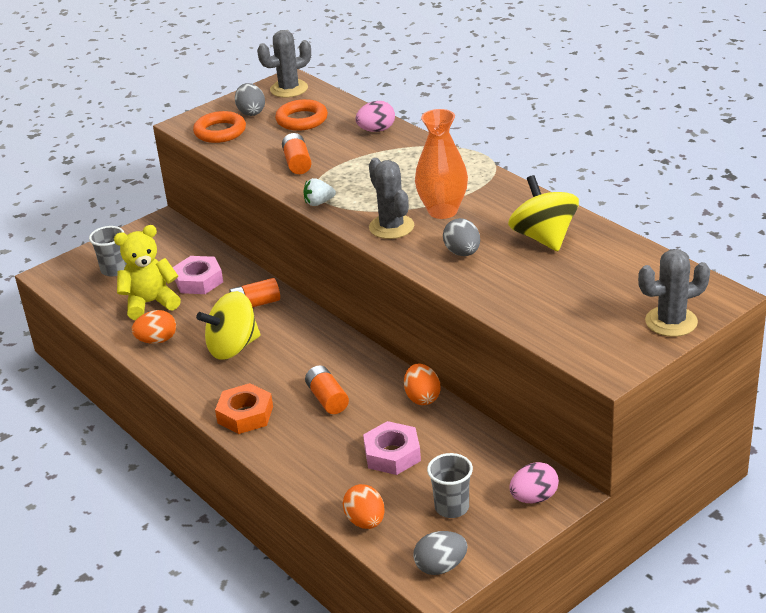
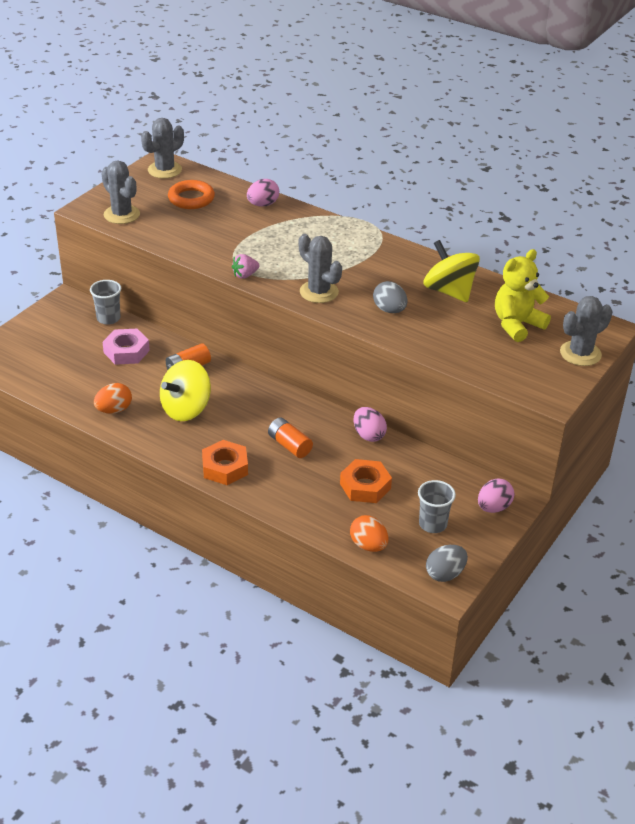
camera: 20 degrees left, 5 degrees up
grey cup [89,226,127,277] -> grey cup moved to [90,280,121,325]
yellow teddy bear [114,225,181,320] -> yellow teddy bear moved to [495,249,551,342]
orange ring [193,111,246,143] -> grey cactus [101,161,140,224]
grey egg [235,83,265,116] -> none
orange battery [282,133,311,174] -> none
white strawberry [303,178,336,206] -> pink strawberry [232,254,260,279]
pink nut [363,421,421,475] -> orange nut [340,459,392,503]
orange egg [404,363,441,405] -> pink egg [354,407,387,442]
orange vase [415,109,468,219] -> none

